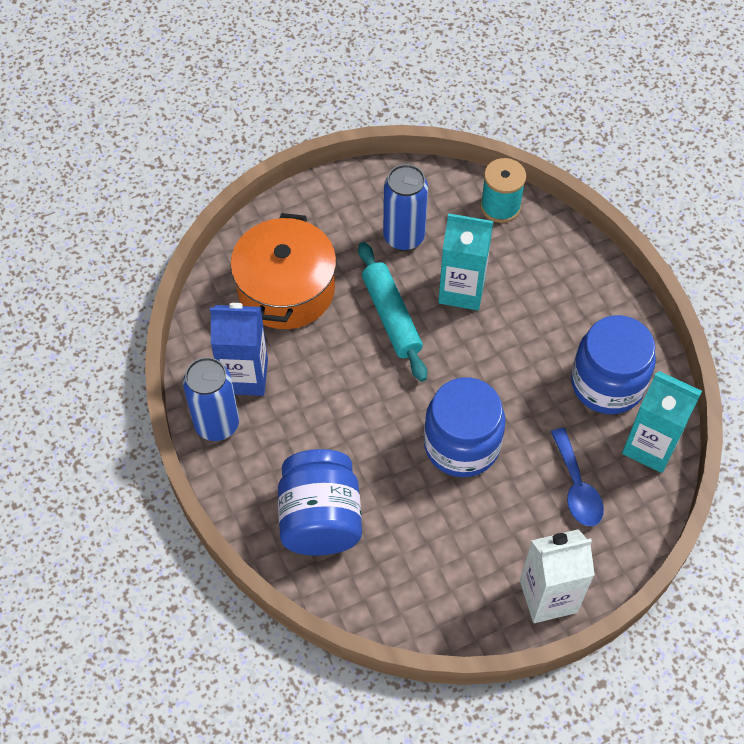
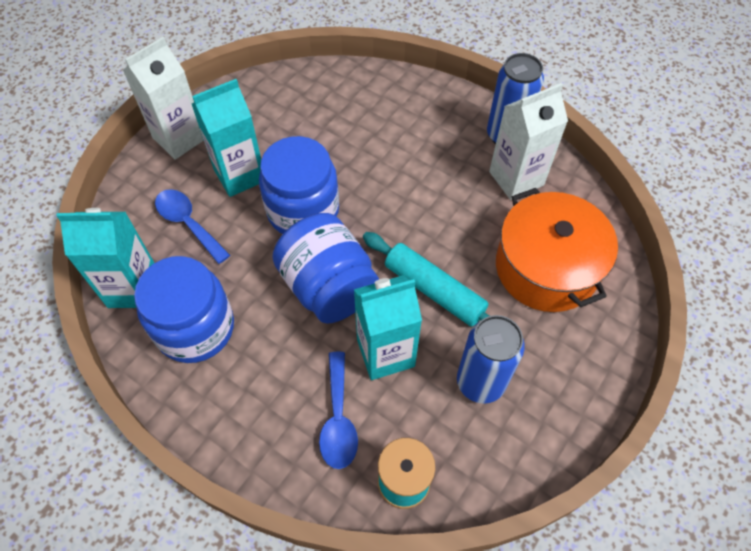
camera: 150 degrees right, 0 degrees up
blue carton [210,303,268,396] -> white carton [489,83,568,200]
blue jar [278,449,362,555] -> blue jar moved to [272,213,379,324]
none -> turquoise carton [192,79,261,197]
none -> blue spoon [319,351,358,469]

